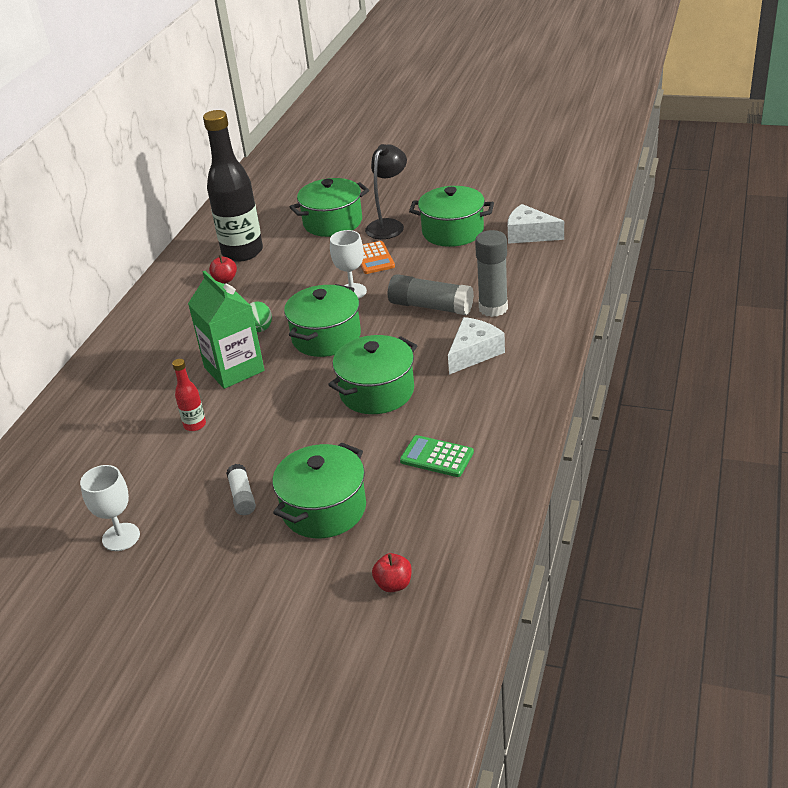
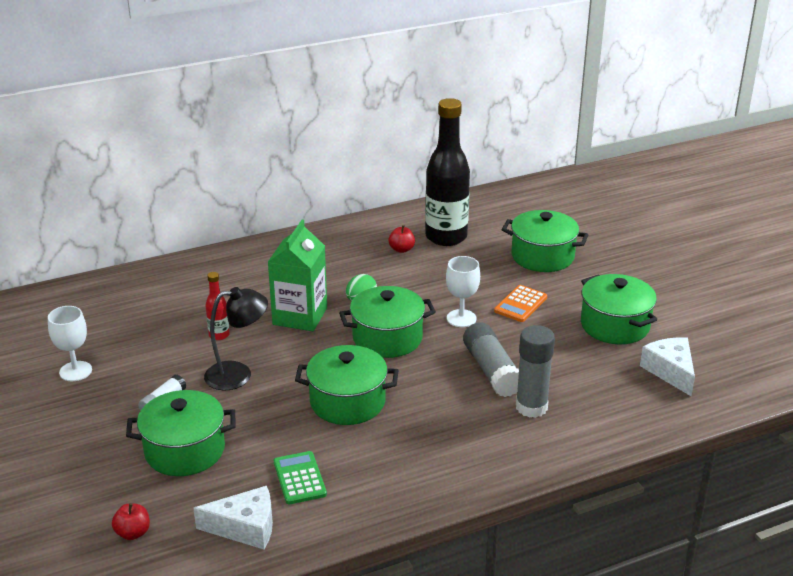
camera: 45 degrees right, 5 degrees down
black lamp [365,144,407,239] -> black lamp moved to [204,287,268,390]
white cheese [448,317,505,375] -> white cheese moved to [193,486,273,549]

